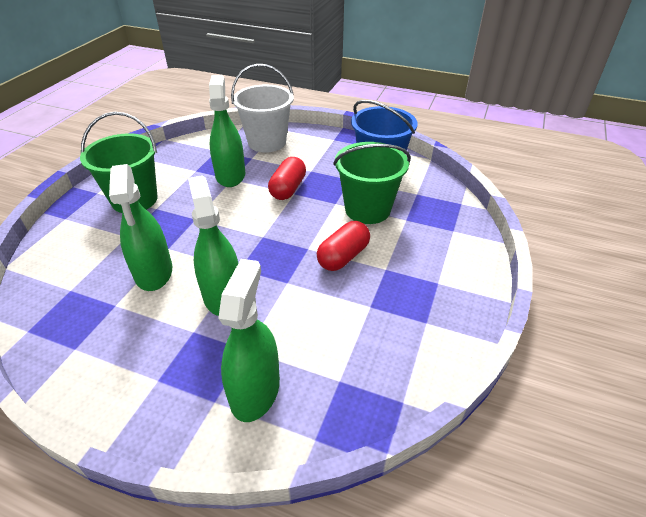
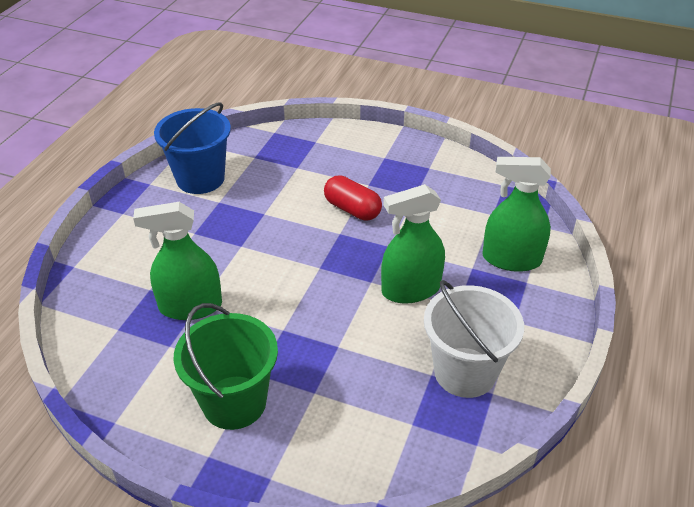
camera: 90 degrees left, 0 degrees up
green spray bottle [109,164,172,291] -> none
white bucket [231,64,294,153] -> white bucket moved to [424,280,524,398]
red capsule [268,157,306,200] -> none
green bucket [333,142,411,224] -> none

